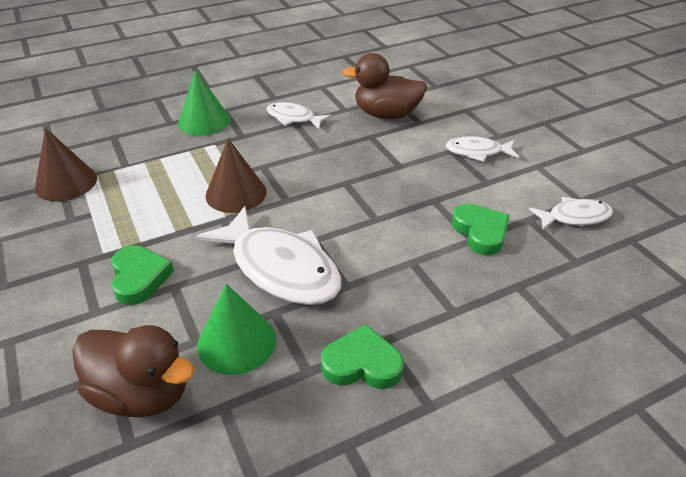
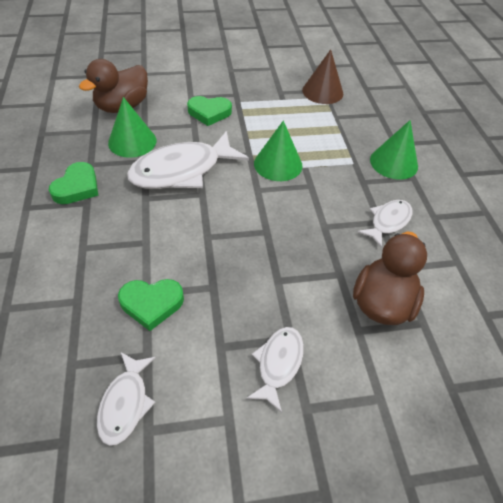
camera: 105 degrees right, 10 degrees up
brown cone [206,139,266,213] -> green cone [254,121,302,181]

